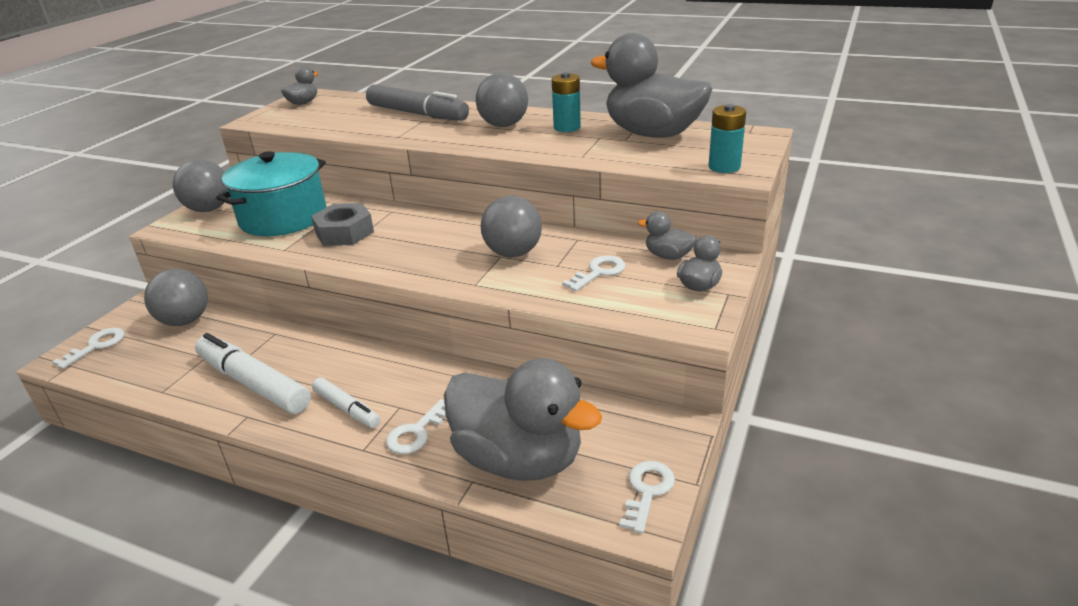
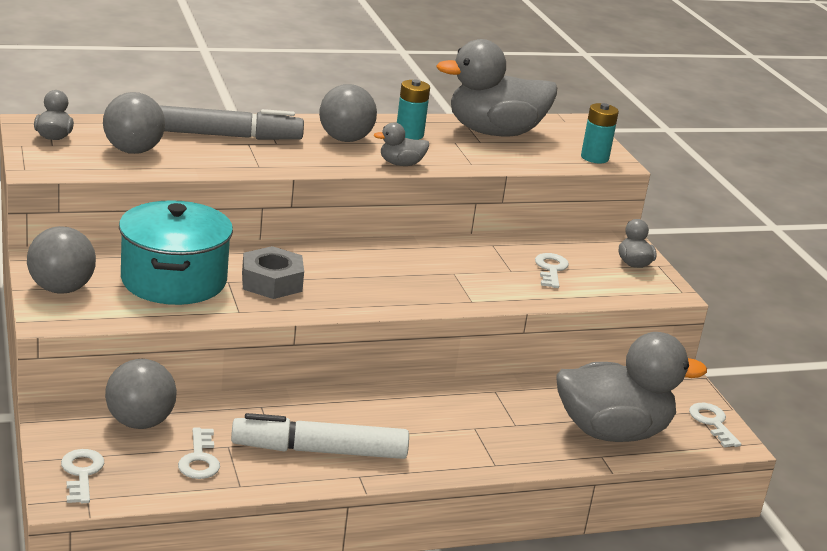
camera: 45 degrees left, 5 degrees down
white marker [312,377,381,428] -> none
white key [386,399,446,454] -> white key moved to [178,428,220,479]
grey ball [481,196,542,257] -> grey ball moved to [103,92,165,154]
grey duck [638,211,697,260] -> grey duck moved to [374,122,429,166]

